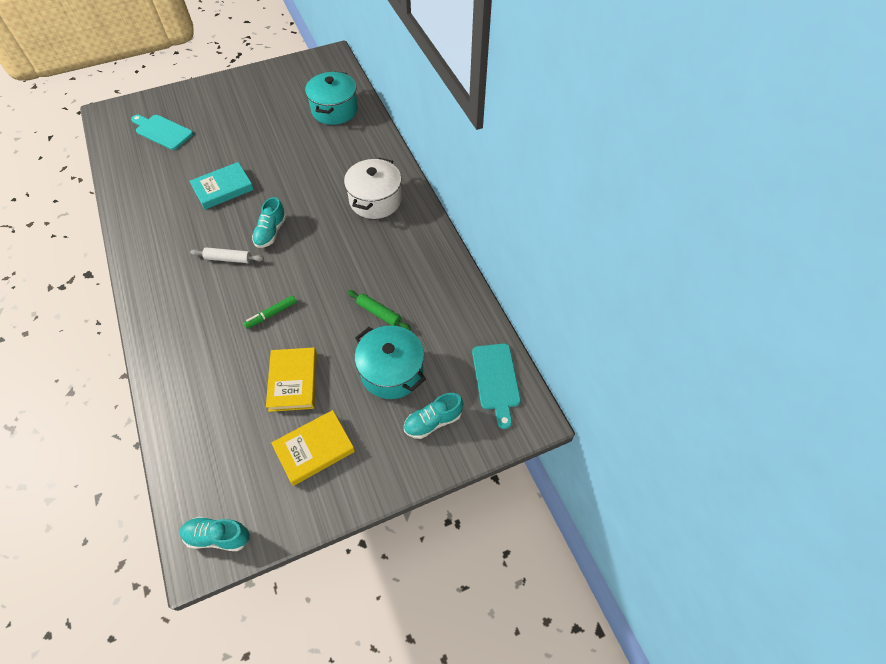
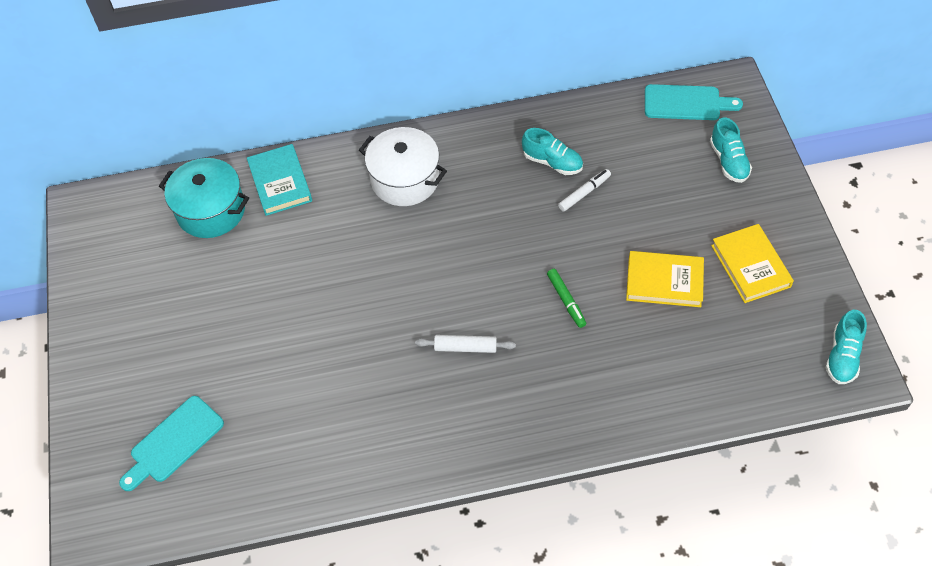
camera: 75 degrees left, 0 degrees up
turquoise book [190,162,254,209] -> turquoise book moved to [247,144,312,216]
white rolling pin [190,247,264,263] -> white rolling pin turned 75 degrees clockwise [415,335,516,353]
turquoise shoe [252,197,286,248] -> turquoise shoe moved to [522,128,583,175]
green rolling pin [347,290,411,330] -> white marker [558,169,611,212]
turquoise pot [355,325,426,399] -> none

